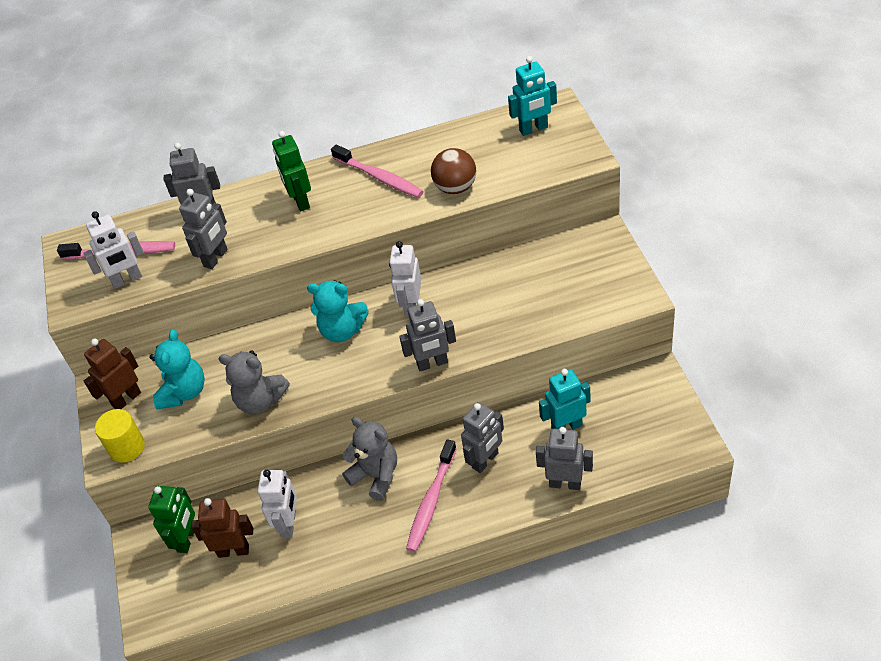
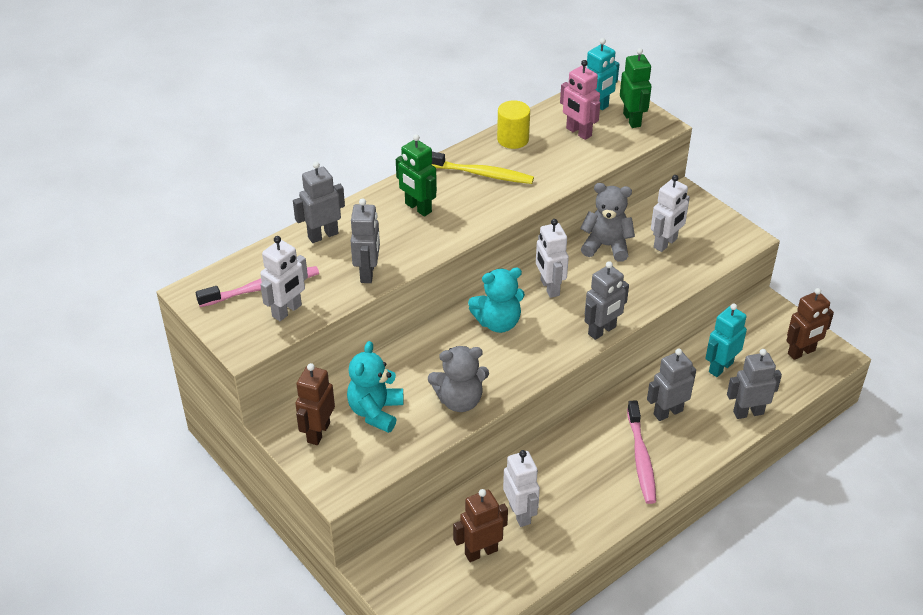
camera: 30 degrees left, 5 degrees down
yellow cylinder [95,409,145,463] -> yellow cylinder moved to [497,100,530,149]
green robot [148,486,195,553] -> green robot moved to [620,48,652,128]
turquoise teddy bear [149,329,205,410] -> turquoise teddy bear turned 150 degrees counterclockwise [347,341,403,433]
pink toothbrush [331,145,424,198] -> yellow toothbrush [431,152,534,184]
grey teddy bear [342,417,397,501] -> grey teddy bear moved to [580,183,635,262]
brown ball [431,148,476,194] -> none
grey robot [461,402,504,473] -> grey robot turned 135 degrees counterclockwise [647,349,696,421]
none -> pink robot [560,60,600,140]
none -> white robot [651,175,690,252]
none -> brown robot [786,288,834,360]

